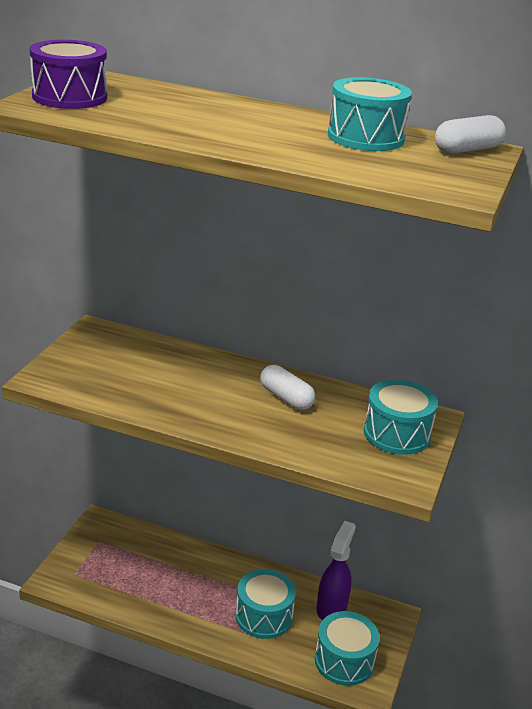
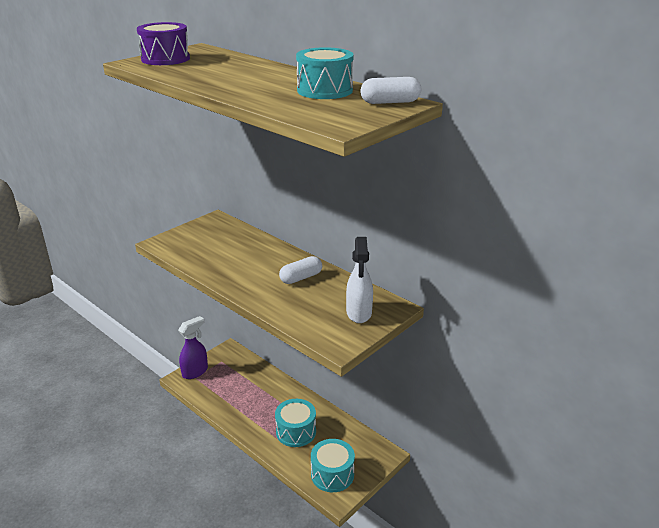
camera: 25 degrees right, 0 degrees up
white capsule [260,365,315,410] -> white capsule turned 75 degrees clockwise [279,256,322,284]
purple spray bottle [316,521,356,620] -> purple spray bottle moved to [178,316,208,379]
turquoise drum [364,379,438,455] -> white spray bottle [346,237,373,323]

